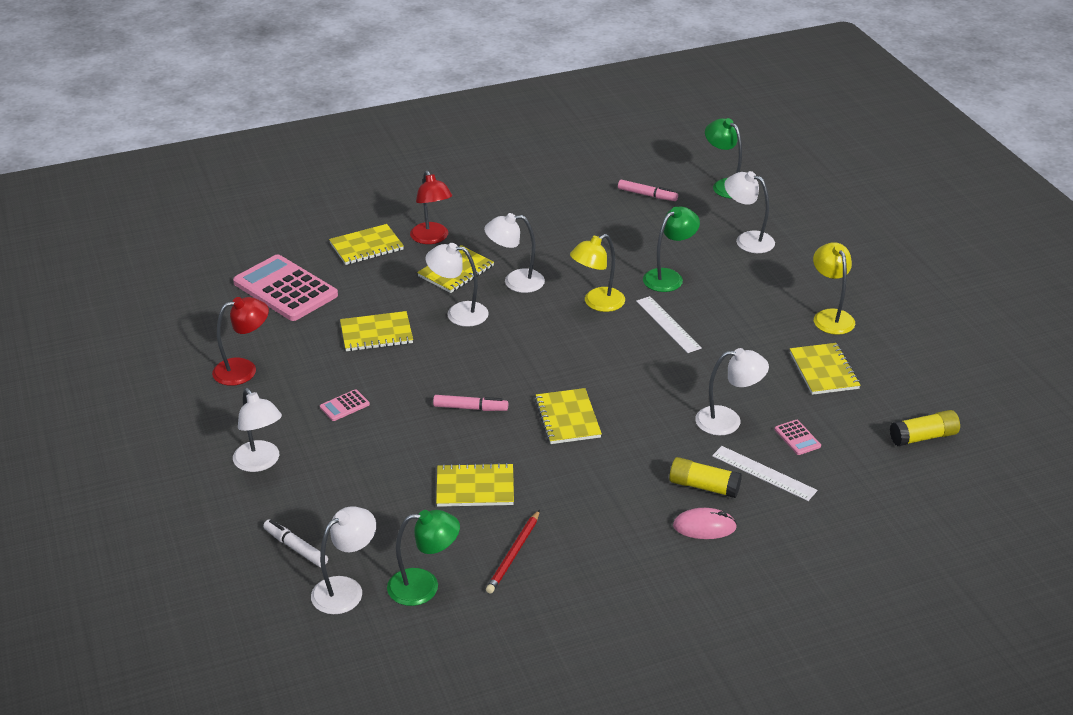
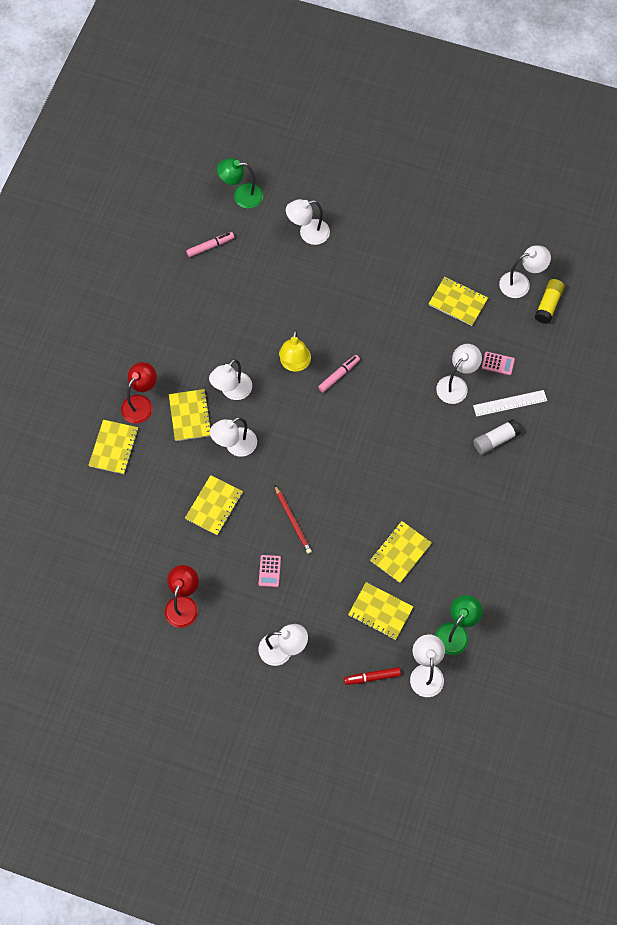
camera: 50 degrees left, 30 degrees up
pink calculator [233,254,338,321] -> none
white marker [263,519,328,567] -> red marker [344,667,401,685]
red lamp [410,170,452,244] -> red lamp turned 75 degrees counterclockwise [121,362,156,424]
pink marker [433,395,508,411] -> pink marker moved to [318,355,360,393]
red pencil [486,510,540,594] -> red pencil moved to [275,486,312,554]
yellow notebook [535,388,602,444] -> yellow notebook moved to [348,582,413,640]
white ruler [636,296,702,353] -> none
green lamp [643,206,700,292] -> none
yellow glue stick [669,457,742,498] -> white glue stick [473,419,521,455]
pink mouse [673,508,737,539] -> none
yellow lamp [813,242,855,335] -> none
none -> white lamp [499,245,551,298]

